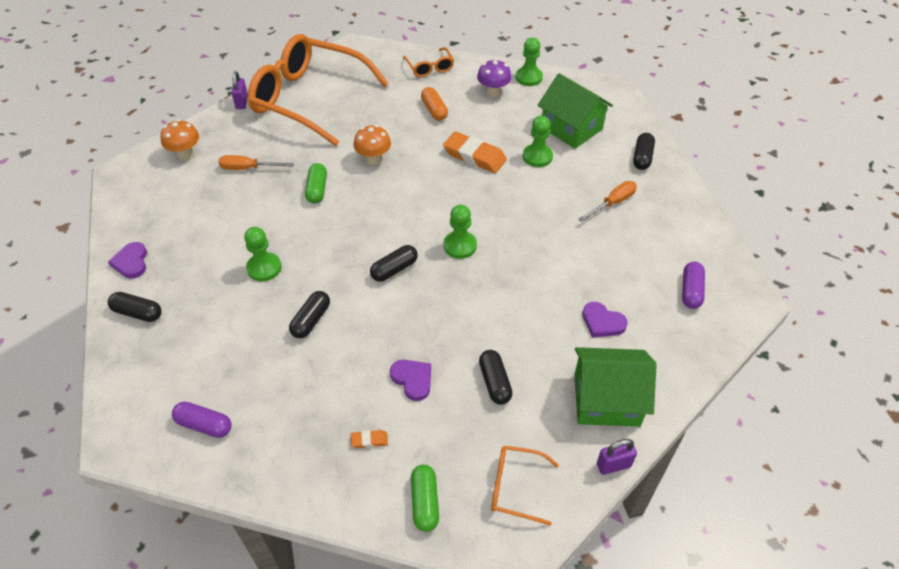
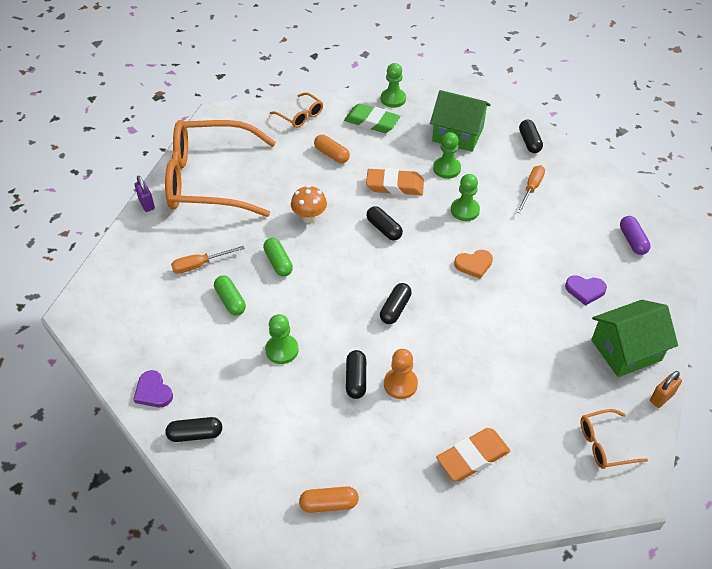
camera: 25 degrees left, 0 degrees up
orange mushroom [160,119,199,160] -> none
purple capsule [172,402,232,438] -> orange capsule [299,486,359,513]
orange eraser [351,430,388,448] -> orange eraser [436,428,510,481], size x2.27
purple heart [390,360,431,401] -> none
green capsule [411,465,439,532] -> green capsule moved to [214,276,246,316]
green pawn [444,205,477,259] -> green pawn moved to [451,174,480,221]
purple mushroom [477,59,512,97] -> green eraser [344,103,400,133]
black capsule [479,350,513,405] -> black capsule moved to [366,206,403,240]
purple padlock [597,439,637,475] -> orange padlock [650,371,682,408]
none -> orange pawn [384,349,418,399]
none -> orange heart [454,250,493,279]

